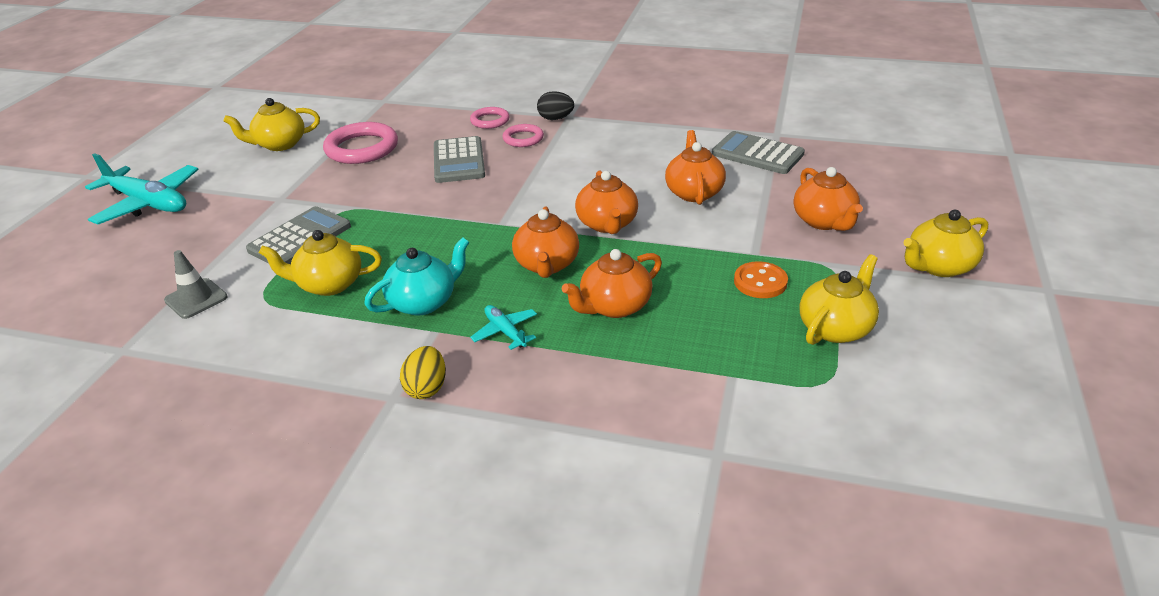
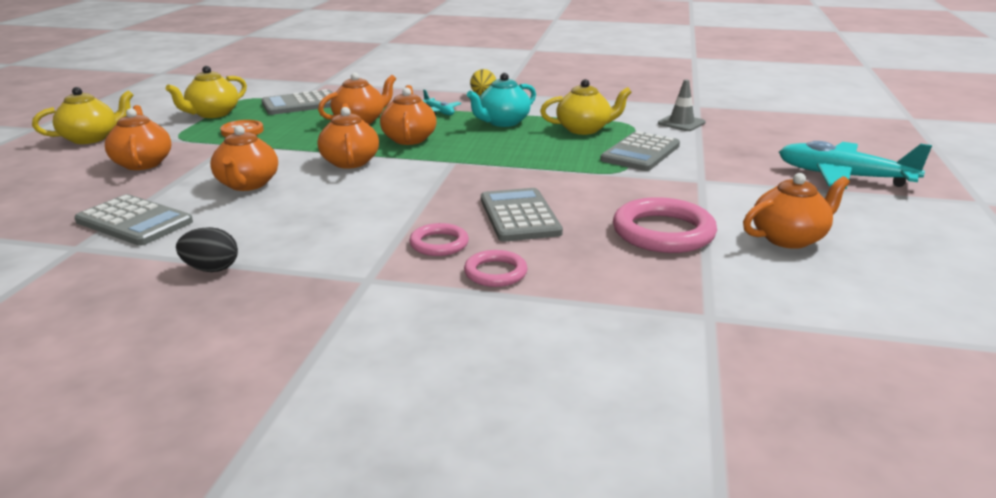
camera: 175 degrees right, 10 degrees down
yellow teapot [224,98,320,151] -> orange teapot [743,173,850,249]
black egg [537,91,574,120] -> black egg moved to [176,227,238,272]
none -> grey calculator [261,89,333,115]

